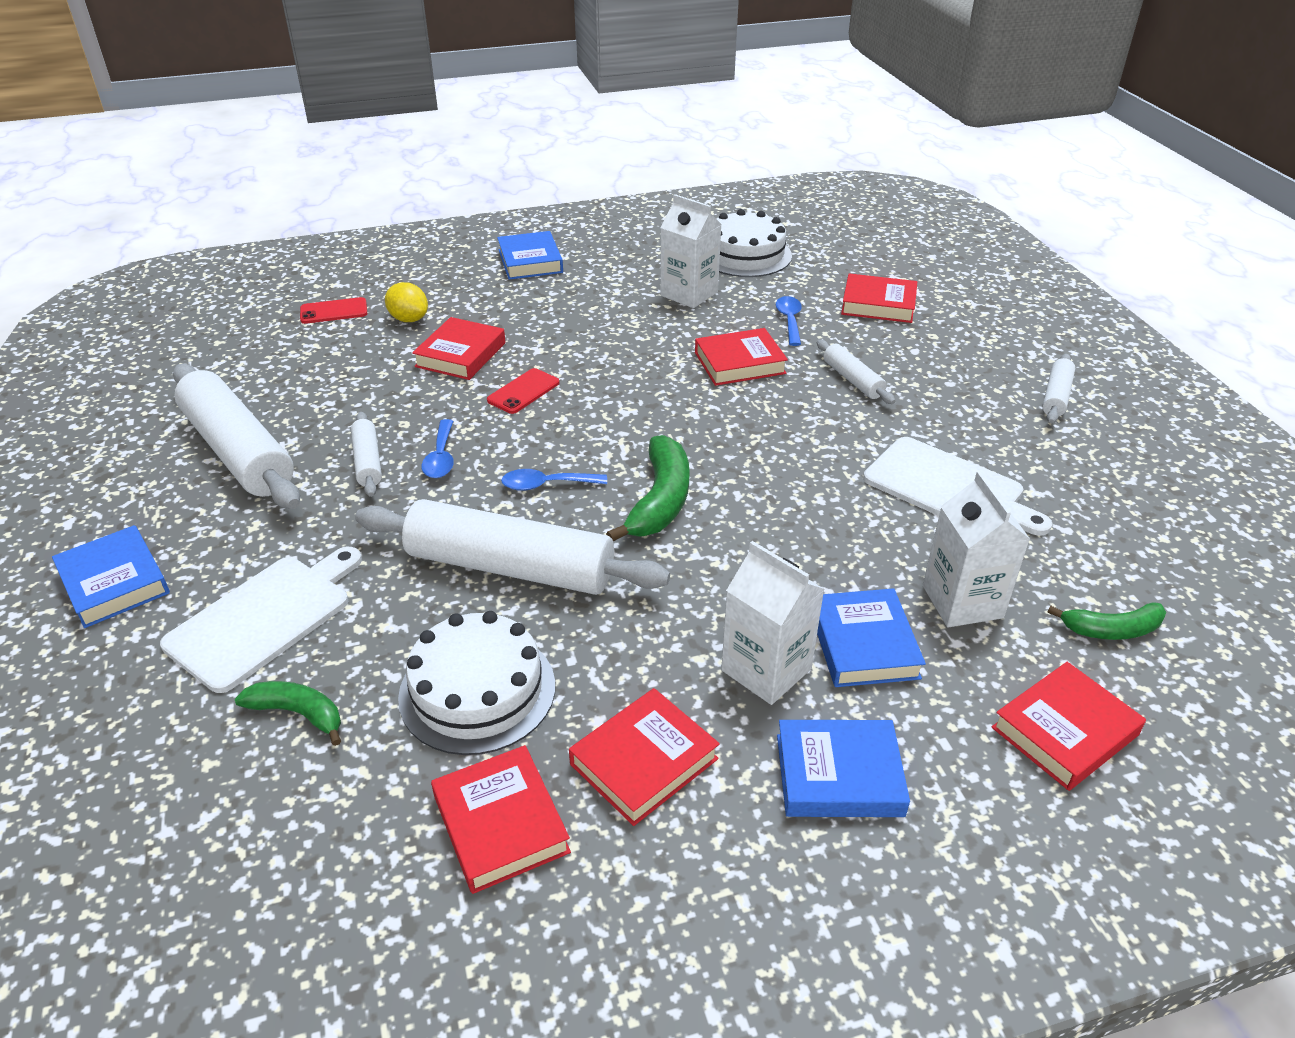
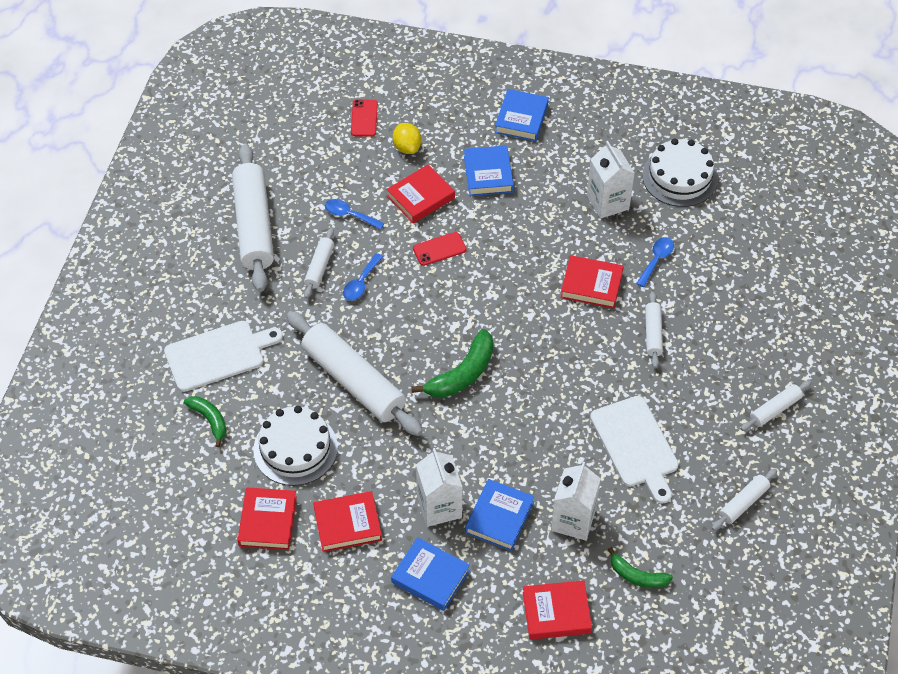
camera: 30 degrees right, 15 degrees up
blue book [52,525,170,628] -> blue book moved to [464,145,514,196]
red phone [300,297,367,324] -> red phone turned 75 degrees clockwise [351,99,378,137]
blue spoon [501,469,607,491] -> blue spoon moved to [325,199,384,230]
red book [841,273,917,323] -> none
none -> white rolling pin [712,468,777,530]

